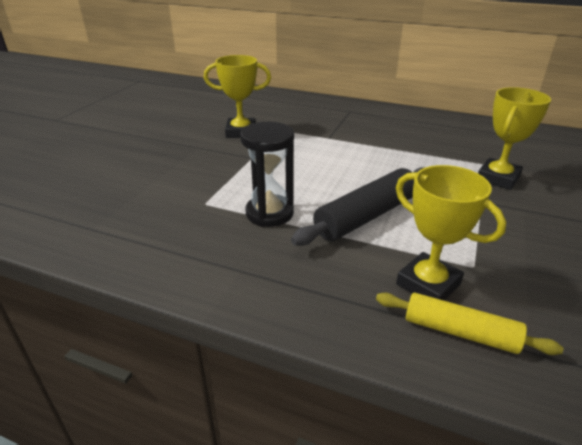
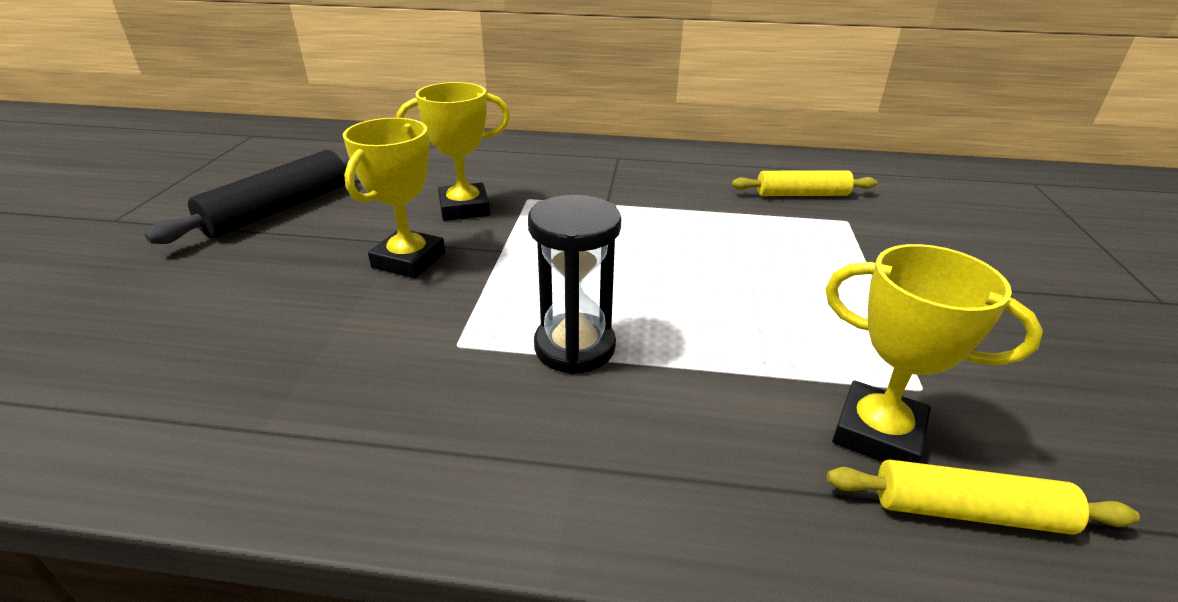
camera: 15 degrees left, 0 degrees up
black rolling pin [291,167,424,246] -> black rolling pin moved to [145,150,350,244]
yellow trophy [478,87,551,190] -> yellow trophy moved to [343,118,445,279]
none -> yellow rolling pin [732,170,877,196]

